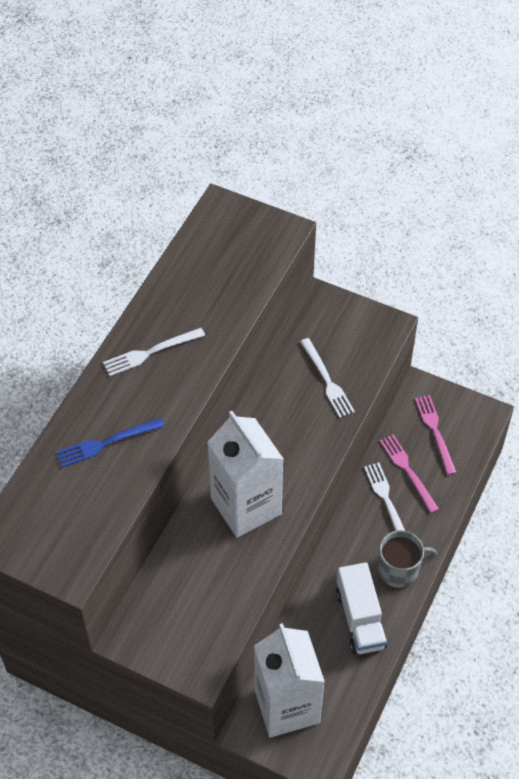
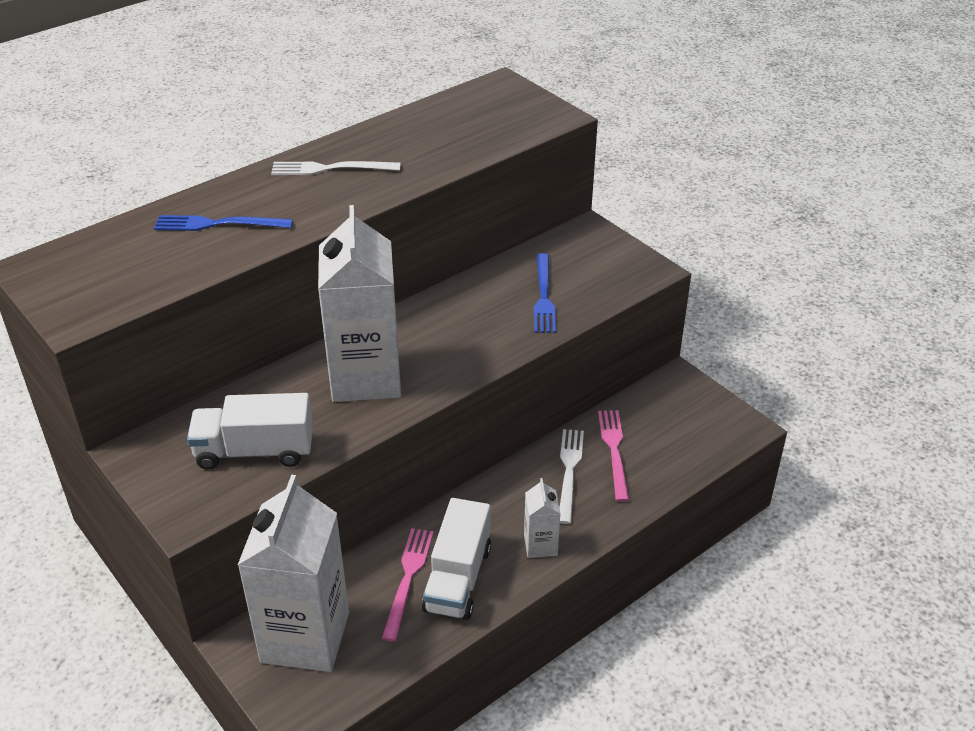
camera: 25 degrees right, 15 degrees down
white fork [300,338,355,418] -> blue fork [534,253,556,333]
grey mug [378,530,437,588] -> white carton [524,478,560,558]
pink fork [415,395,457,475] -> pink fork moved to [382,528,434,642]
none -> white truck [187,393,313,469]

